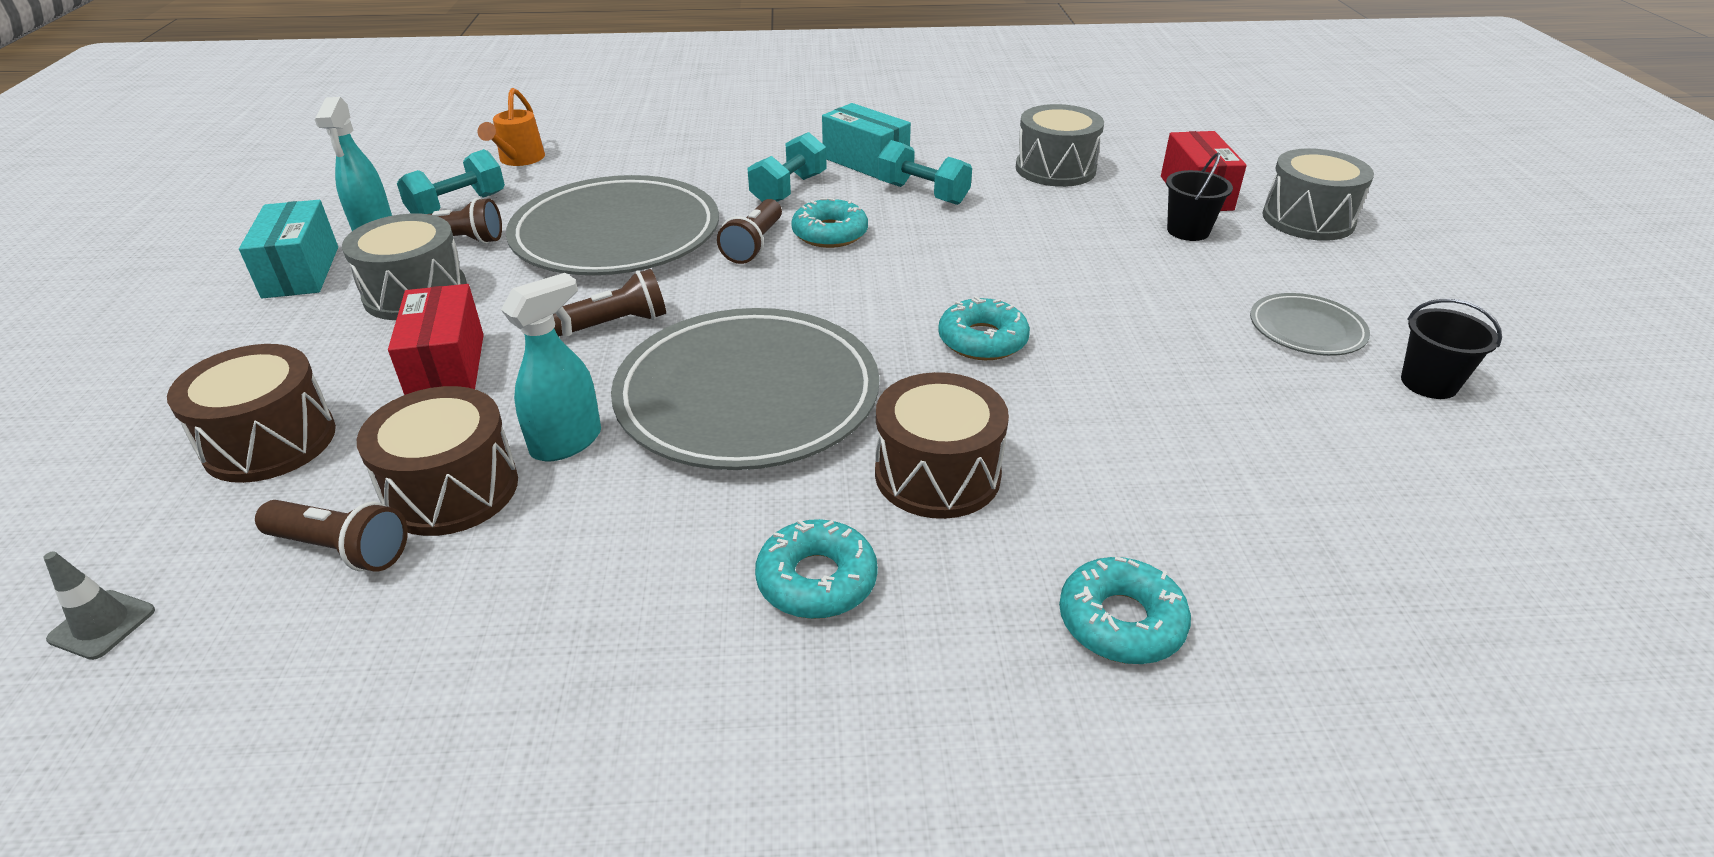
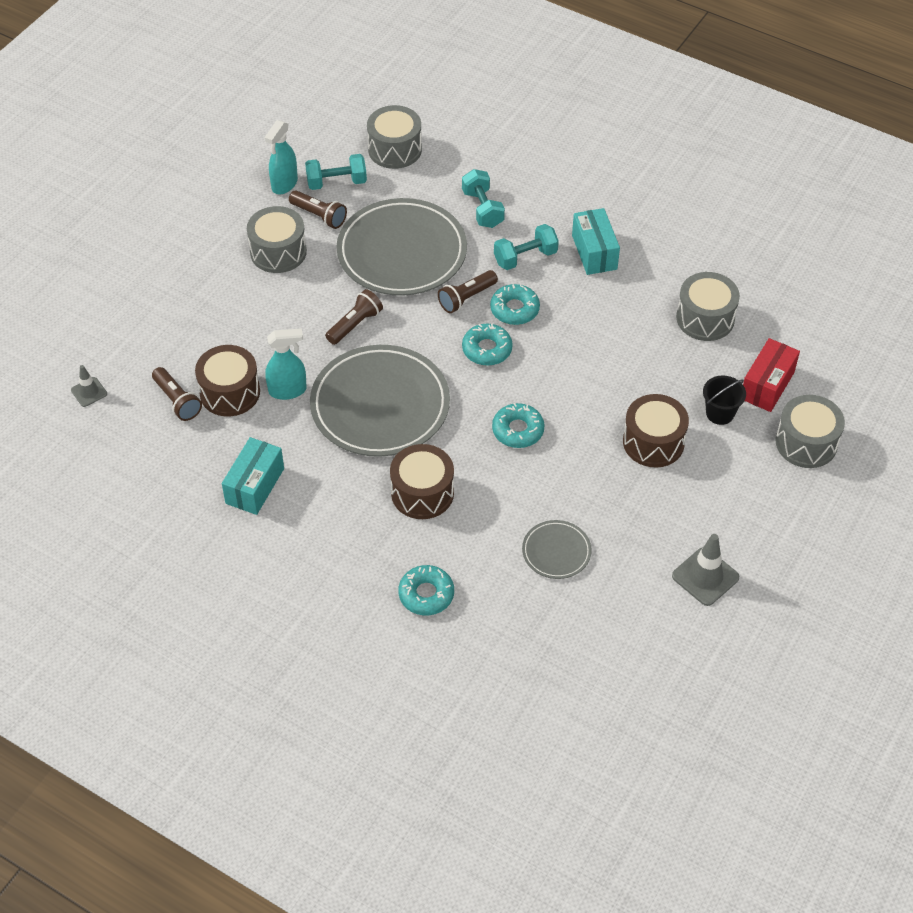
camera: 35 degrees right, 15 degrees up
brown drum [167,344,336,483] -> brown drum moved to [623,394,689,468]
turquoise box [239,200,338,298] -> turquoise box moved to [222,437,284,515]
red box [388,284,484,395] -> none
orange watering can [478,88,545,166] -> grey drum [367,105,422,169]
brown flashlight [553,269,666,337] -> brown flashlight turned 60 degrees counterclockwise [325,289,383,345]
turquoise donut [755,519,878,619] -> turquoise donut moved to [462,324,513,366]
turquoise dumbbell [877,140,972,205] -> turquoise dumbbell moved to [462,169,505,228]
grey plate [1250,293,1370,356] -> grey plate moved to [522,520,592,579]
black bucket [1401,299,1502,399] -> grey traffic cone [672,534,739,606]

